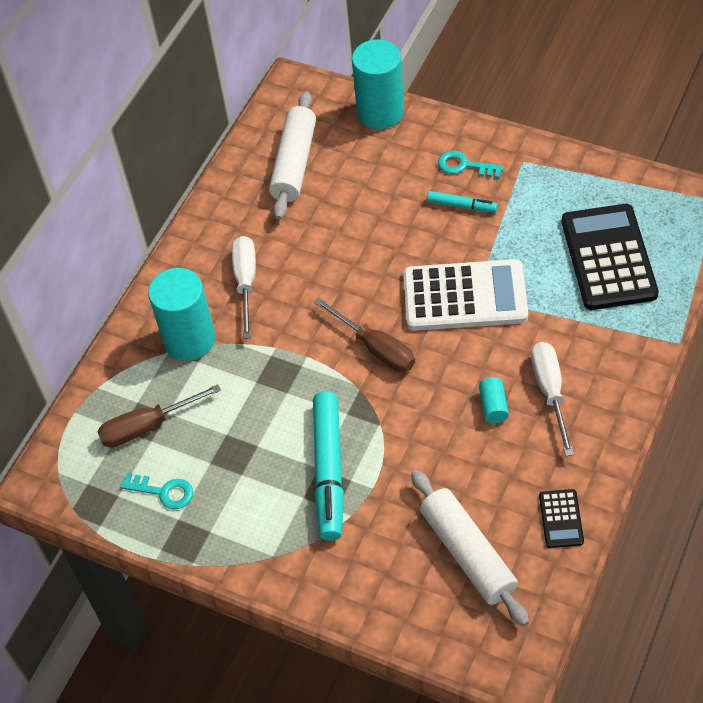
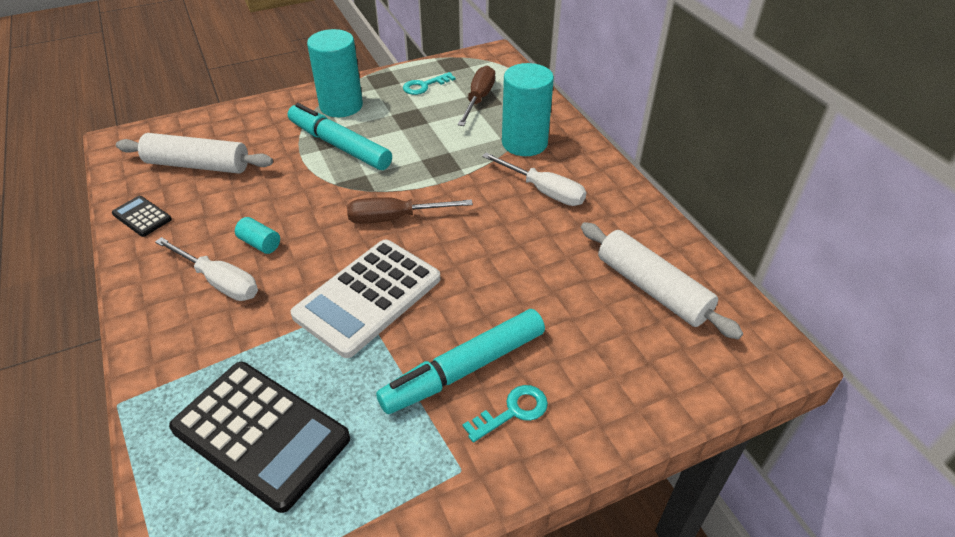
camera: 125 degrees right, 10 degrees down
turquoise cylinder [352,39,404,130] -> turquoise cylinder moved to [307,29,363,117]
turquoise marker [427,191,498,212] -> turquoise marker [376,309,545,414], size x2.02

